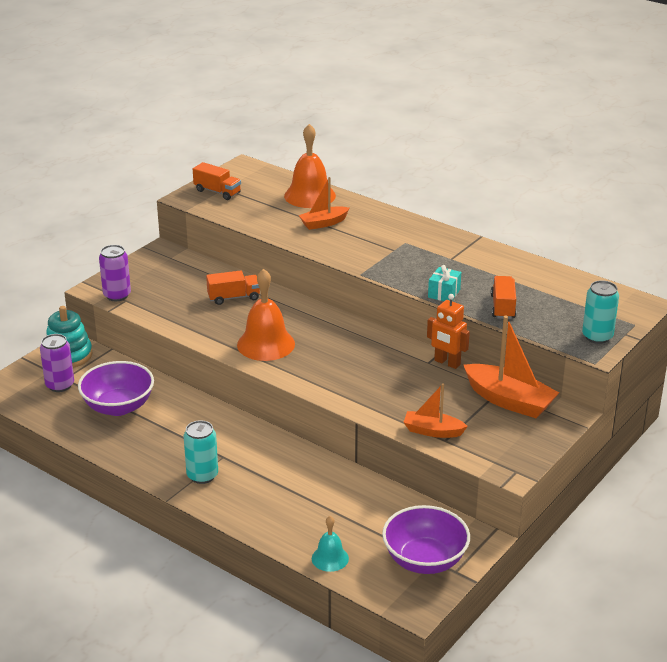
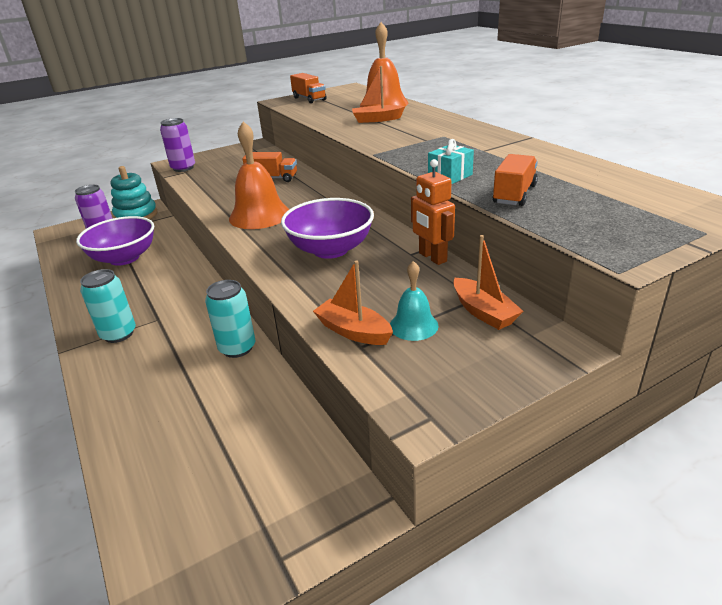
camera: 25 degrees right, 0 degrees up
turquoise bell [312,516,349,572] -> turquoise bell moved to [390,261,438,341]
purple bowl [382,505,470,574] -> purple bowl moved to [281,198,374,259]
orange boat [464,316,559,418] -> orange boat [453,235,523,330], size x0.60
turquoise can [582,280,619,344] -> turquoise can moved to [205,280,255,358]

